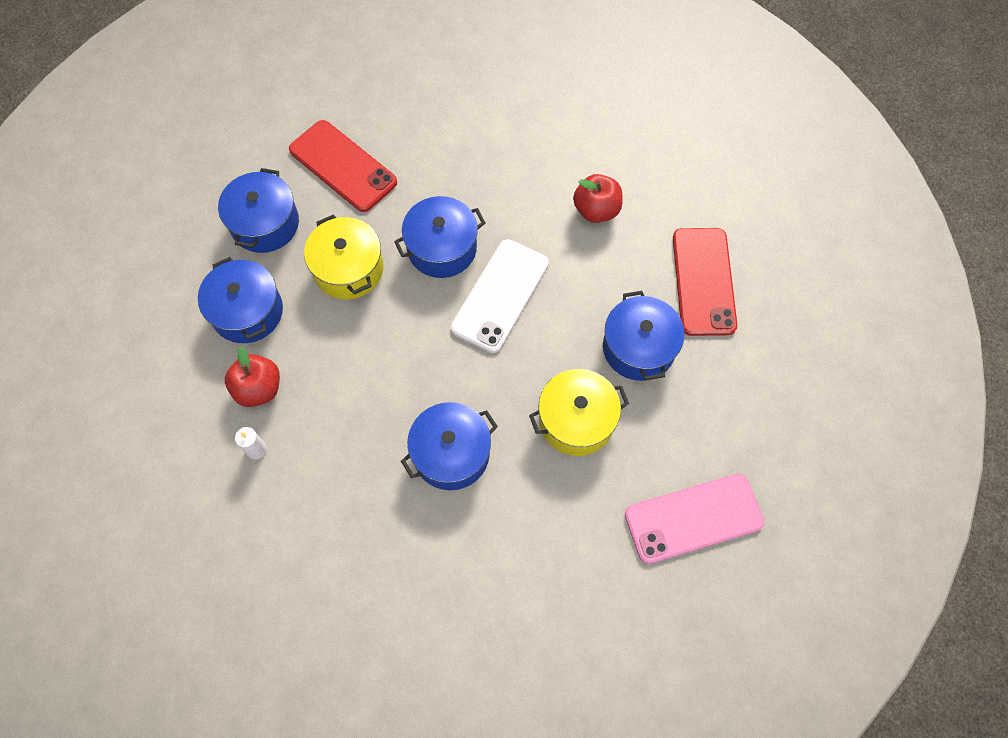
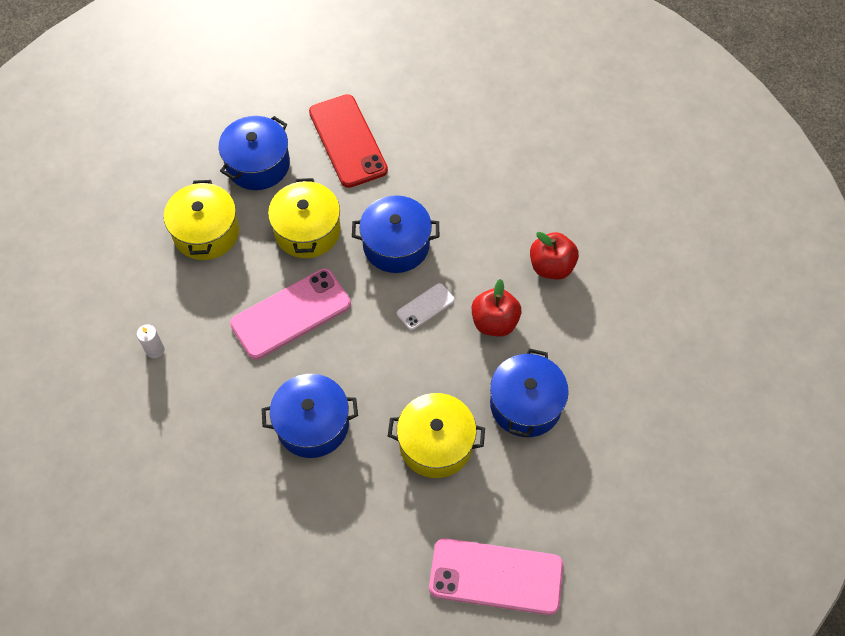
camera: 25 degrees right, 5 degrees down
blue pot [198,257,283,343] -> yellow pot [164,180,239,260]
red apple [225,347,280,407] -> red apple moved to [472,279,521,336]
white phone [451,239,549,353] -> white phone [397,283,455,330], size x0.50
red phone [673,228,737,336] -> none
none -> pink phone [230,269,351,360]

